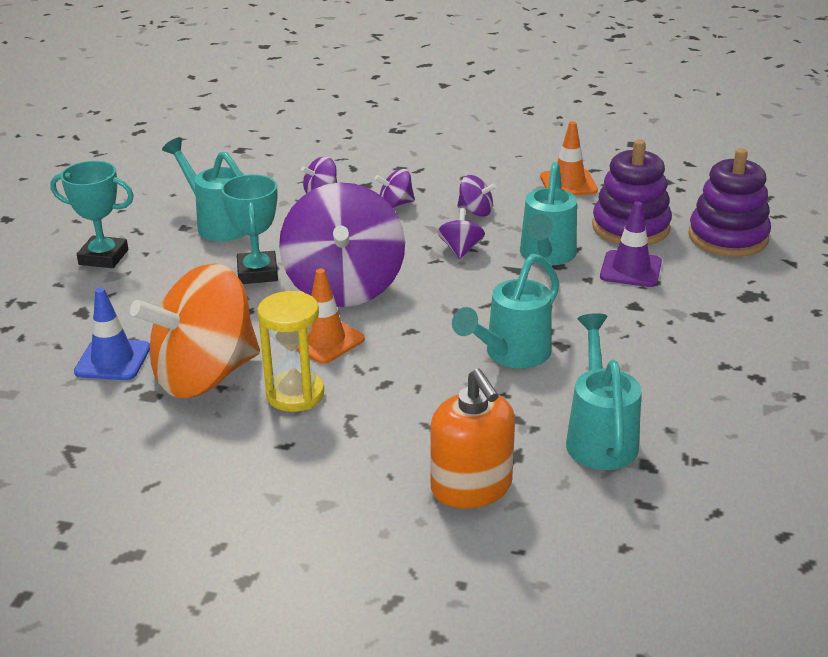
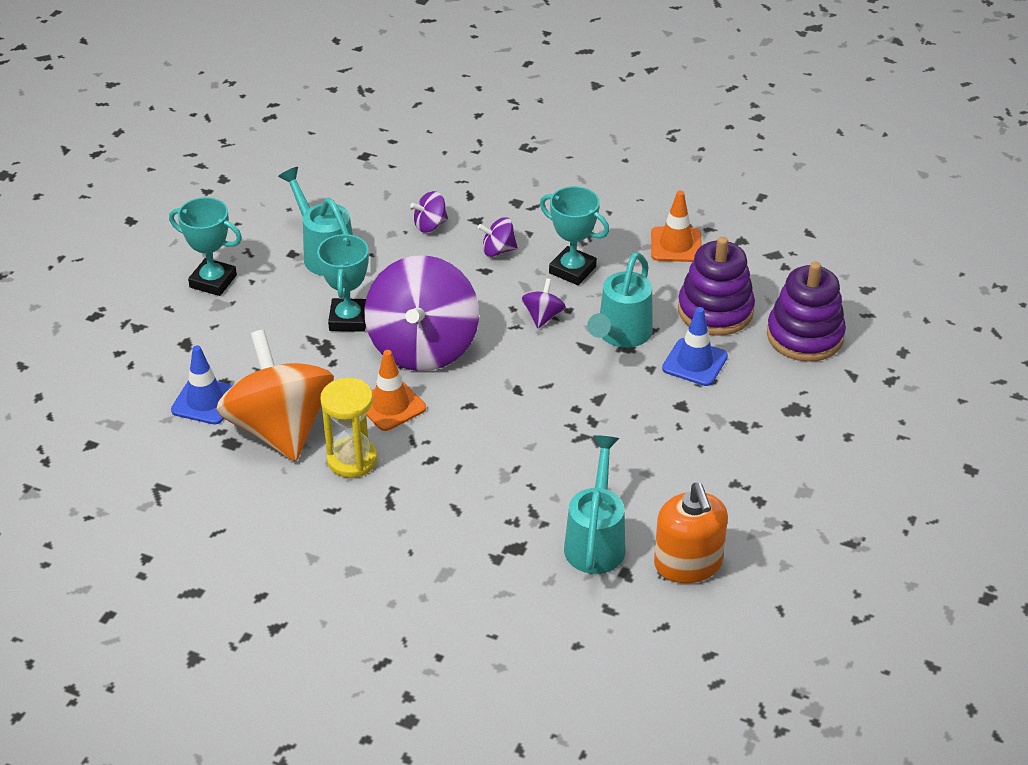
camera: 10 degrees right, 10 degrees up
orange spinning top [130,263,260,398] -> orange spinning top turned 90 degrees clockwise [216,330,334,462]
orange soap dispenser [430,369,515,508] -> orange soap dispenser moved to [654,483,728,583]
turquoise watering can [452,254,559,369] -> none
purple spinning top [457,175,496,217] -> turquoise trophy [540,186,609,285]
purple traffic cone [600,201,662,287] -> blue traffic cone [662,307,728,386]

